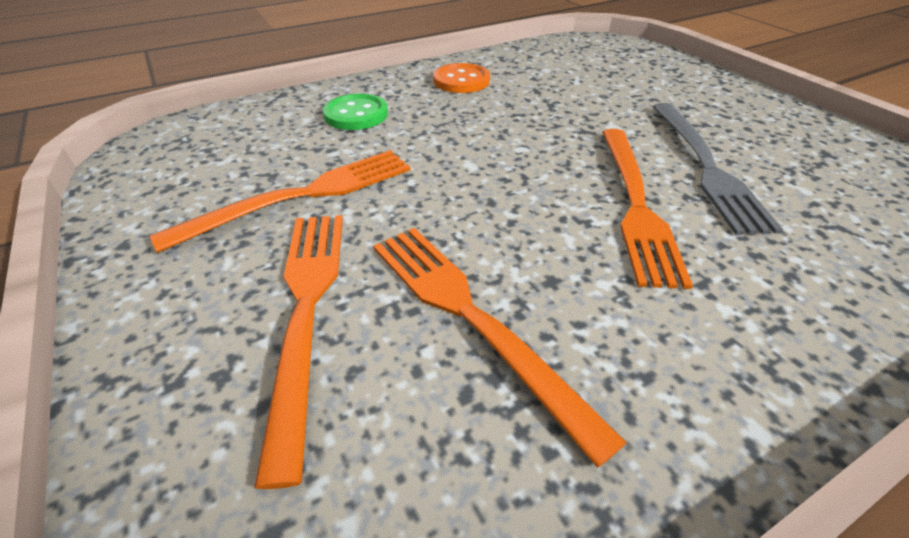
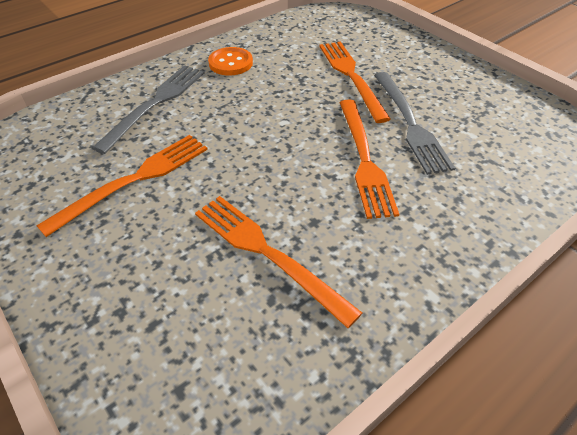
camera: 10 degrees left, 5 degrees up
orange fork [254,215,343,489] -> orange fork moved to [319,42,391,123]
green button [323,93,388,130] -> grey fork [92,65,204,154]

